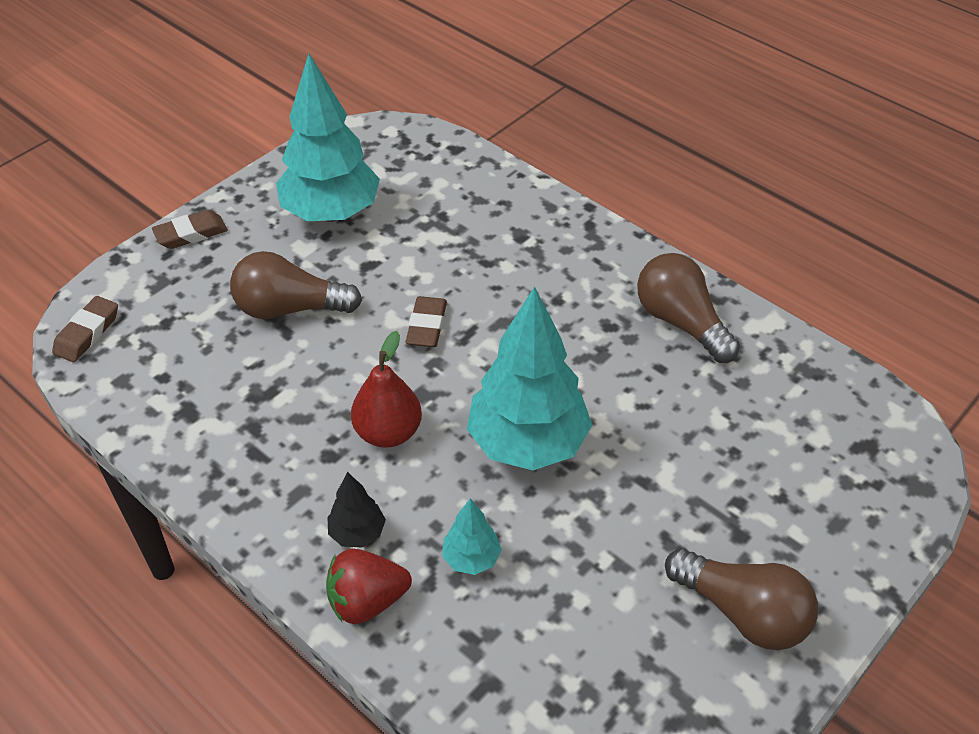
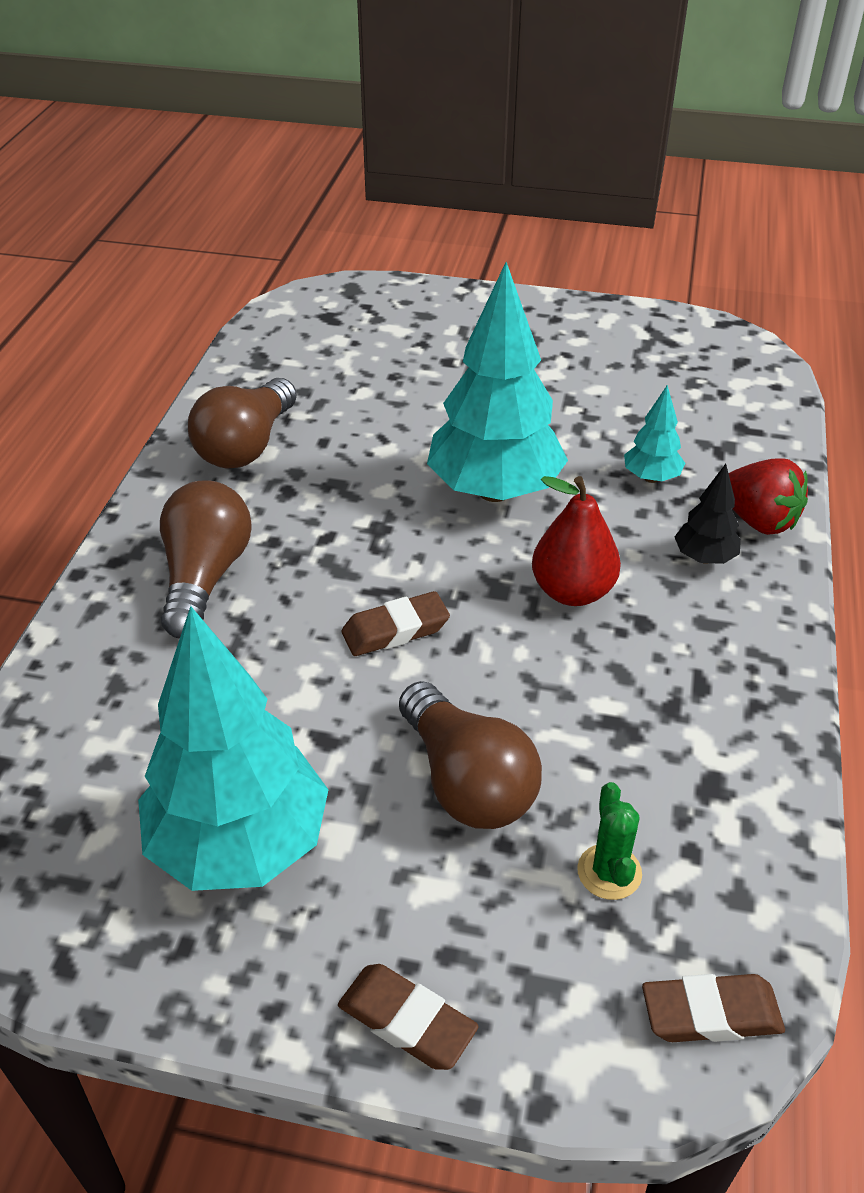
camera: 120 degrees left, 5 degrees down
brown light bulb [665,548,818,650] -> brown light bulb moved to [160,480,252,639]
none -> green cactus [577,782,642,900]

